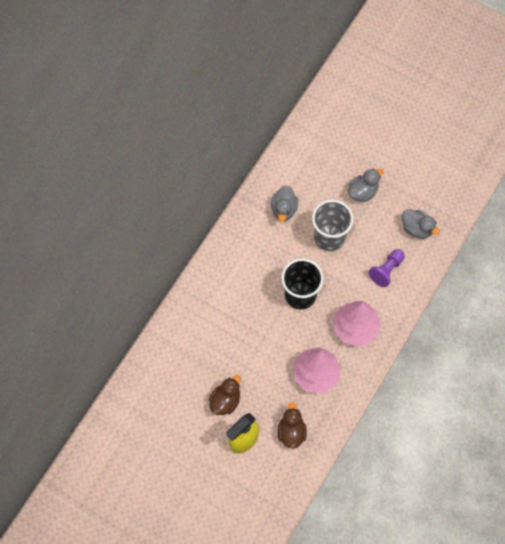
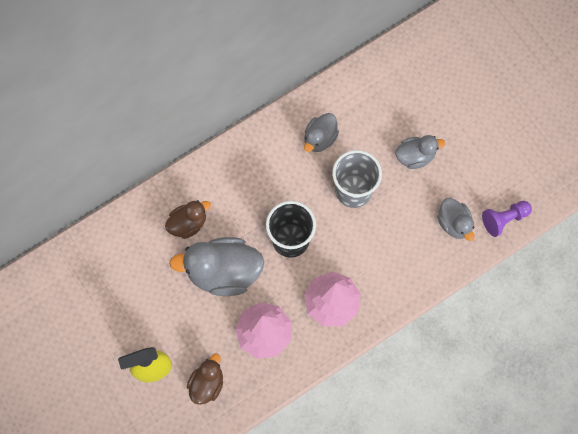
camera: 25 degrees right, 5 degrees up
brown duck [209,375,241,415] -> brown duck moved to [165,200,211,239]
purple pawn [368,249,405,287] -> purple pawn moved to [482,201,532,237]
none -> grey duck [169,237,265,296]

